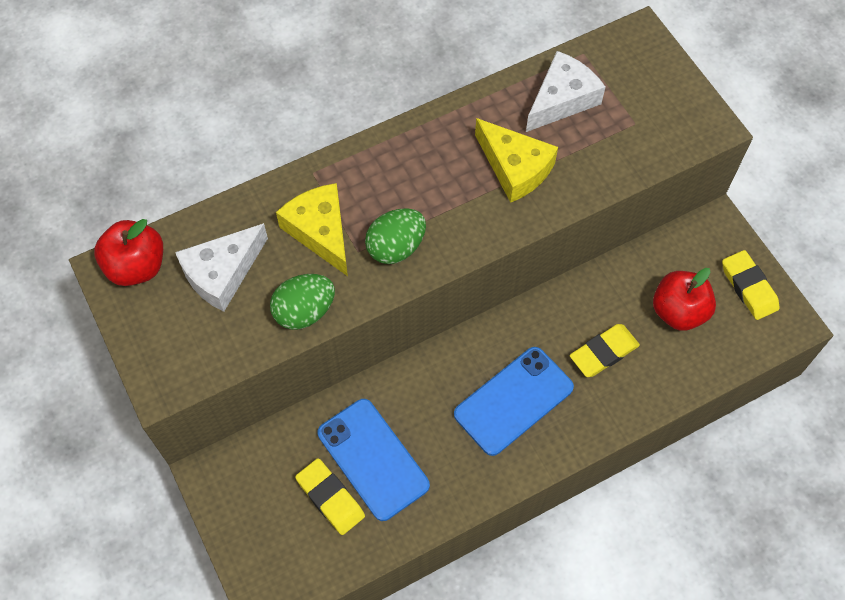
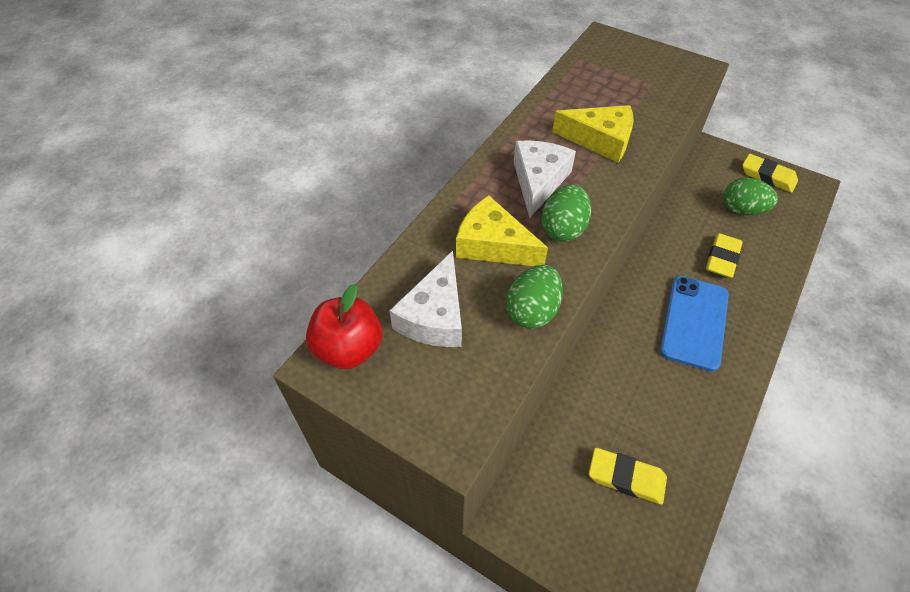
camera: 30 degrees left, 10 degrees down
blue phone [318,399,430,521] -> none
white cheese [526,51,606,132] -> white cheese moved to [514,140,576,218]
red apple [653,268,716,331] -> green egg [723,178,778,215]

